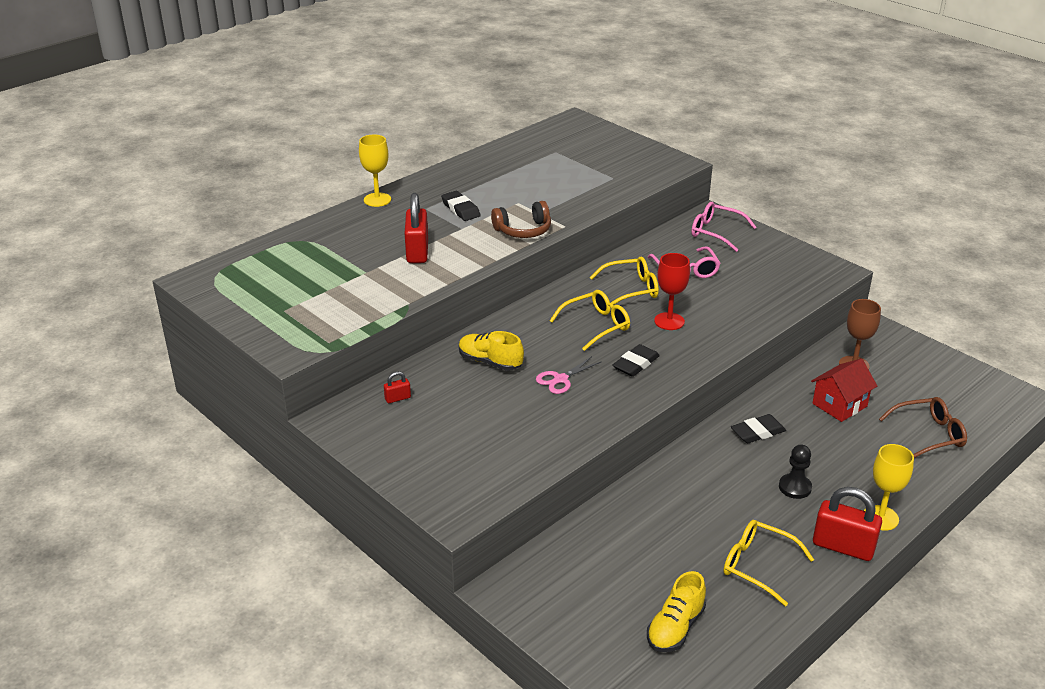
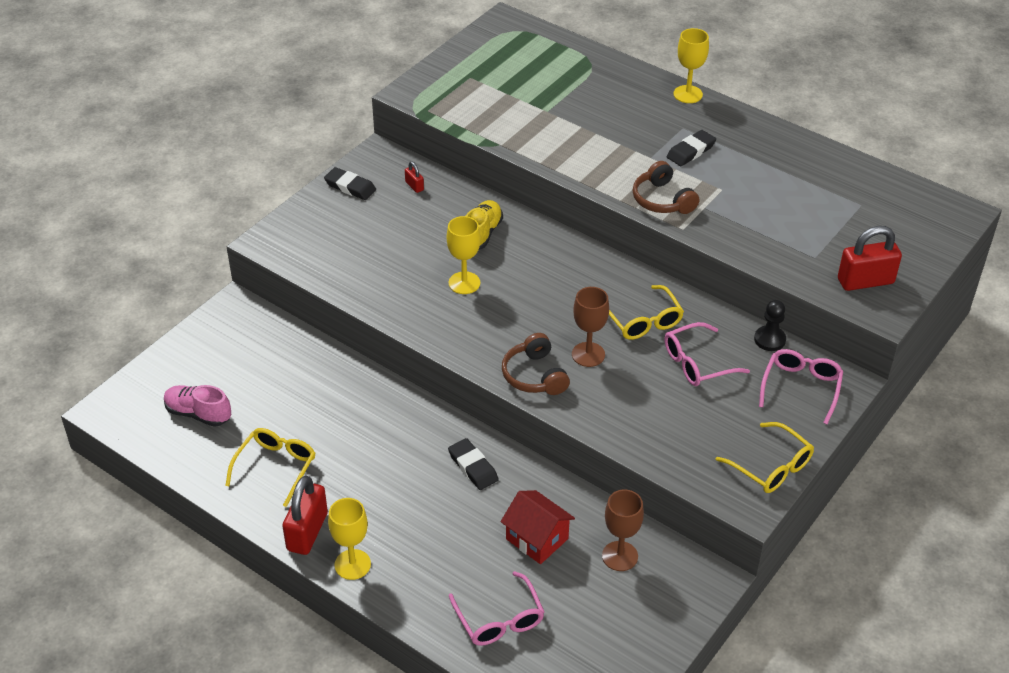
camera: 80 degrees right, 10 degrees up
red padlock [404,193,428,263] -> red padlock moved to [838,226,902,291]
pink scissors [536,356,602,394] -> yellow goblet [447,216,481,294]
yellow glasses [550,290,630,351] -> yellow glasses moved to [716,422,814,493]
black eraser [613,344,660,377] -> black eraser moved to [324,167,376,200]
yellow shoe [647,571,706,652] -> pink shoe [164,385,231,427]
red goblet [654,253,690,330] -> brown goblet [572,287,609,367]
black pawn [779,445,812,499] -> black pawn moved to [754,300,786,351]
brown glasses [879,397,967,458] -> pink glasses [449,571,544,646]
none -> brown headphones [502,333,570,395]

